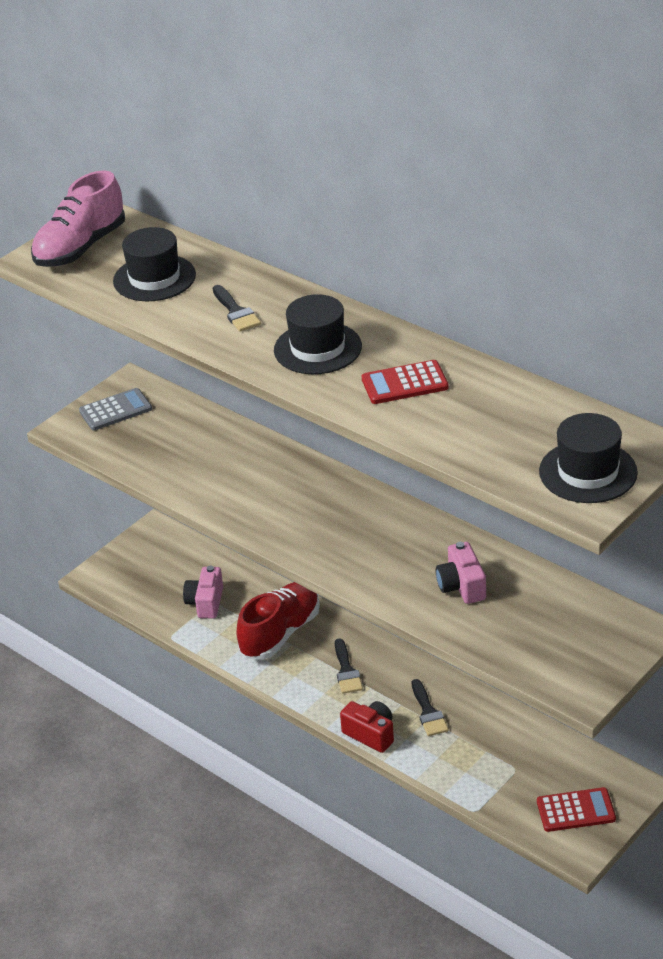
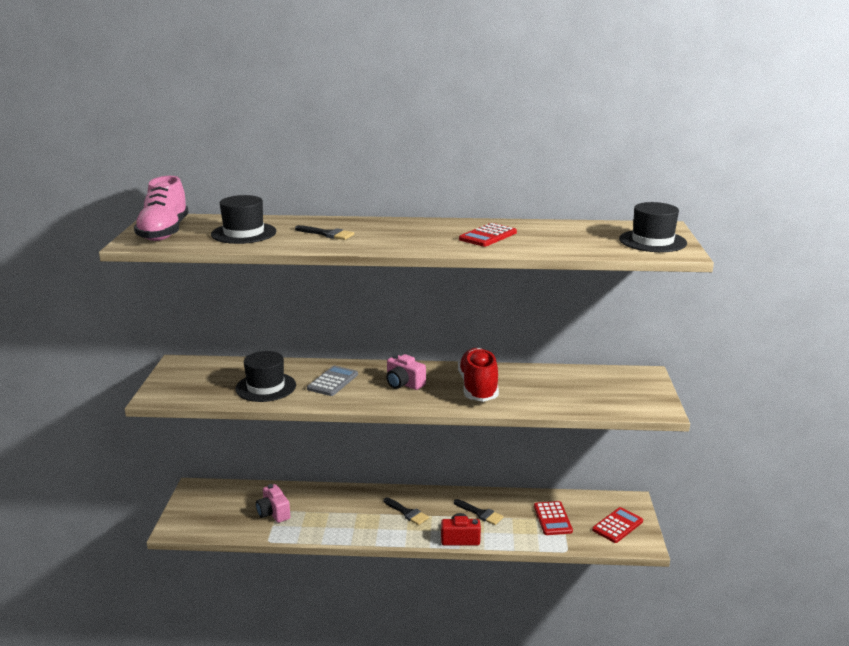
camera: 40 degrees left, 15 degrees down
grey calculator [79,388,152,430] -> grey calculator moved to [307,366,358,396]
red shoe [236,582,320,659] -> red shoe moved to [458,348,499,402]
black hat [274,294,362,374] -> black hat moved to [235,351,296,402]
pink camera [436,542,486,604] -> pink camera moved to [386,354,426,390]
none -> red calculator [534,501,573,535]

